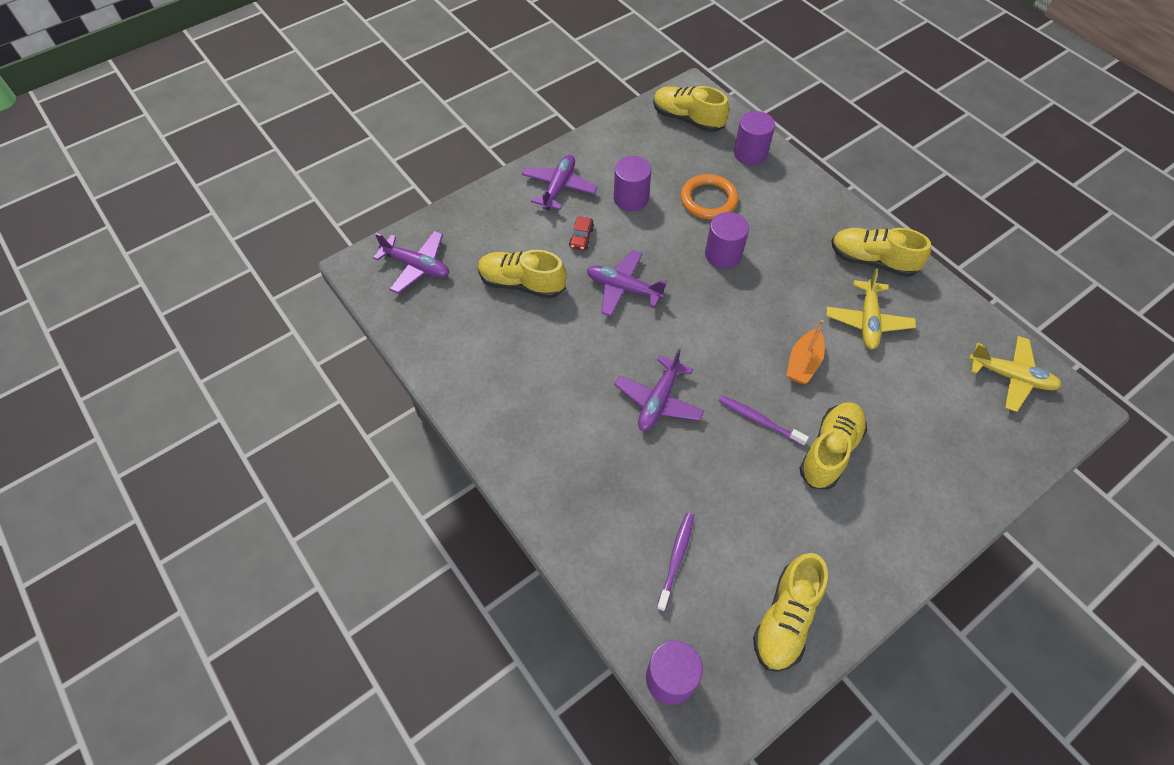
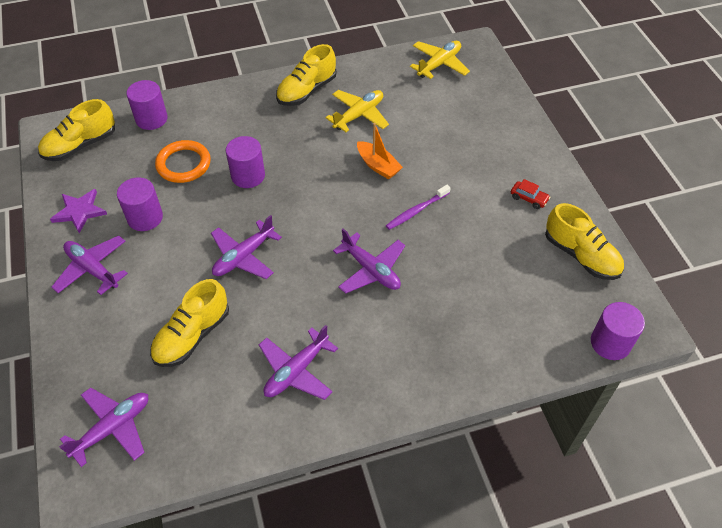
camera: 70 degrees left, 5 degrees down
red car [569,216,594,250] -> red car moved to [511,179,550,209]
purple toothbrush [656,513,694,612] -> none
yellow shoe [799,402,867,489] -> none
yellow plane [826,269,916,349] -> yellow plane turned 75 degrees counterclockwise [326,90,389,132]
none -> purple star [50,189,107,234]
none -> purple plane [259,325,338,400]

